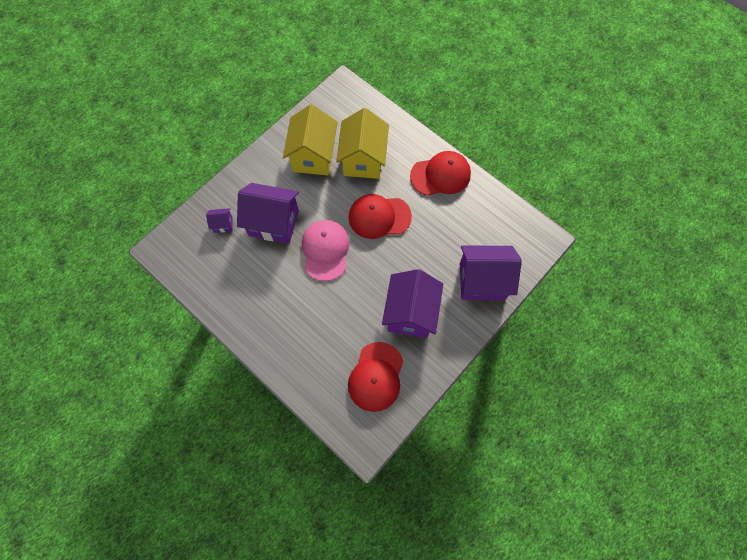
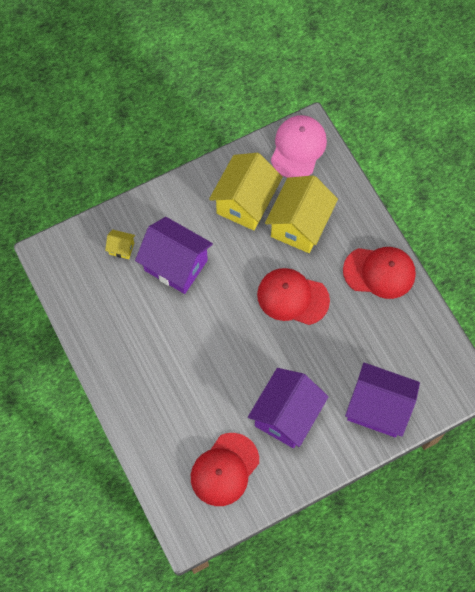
camera: 20 degrees right, 0 degrees up
purple house [206,208,232,233] -> yellow house [105,229,135,259]
pink cap [302,220,350,281] -> pink cap moved to [271,115,327,178]

